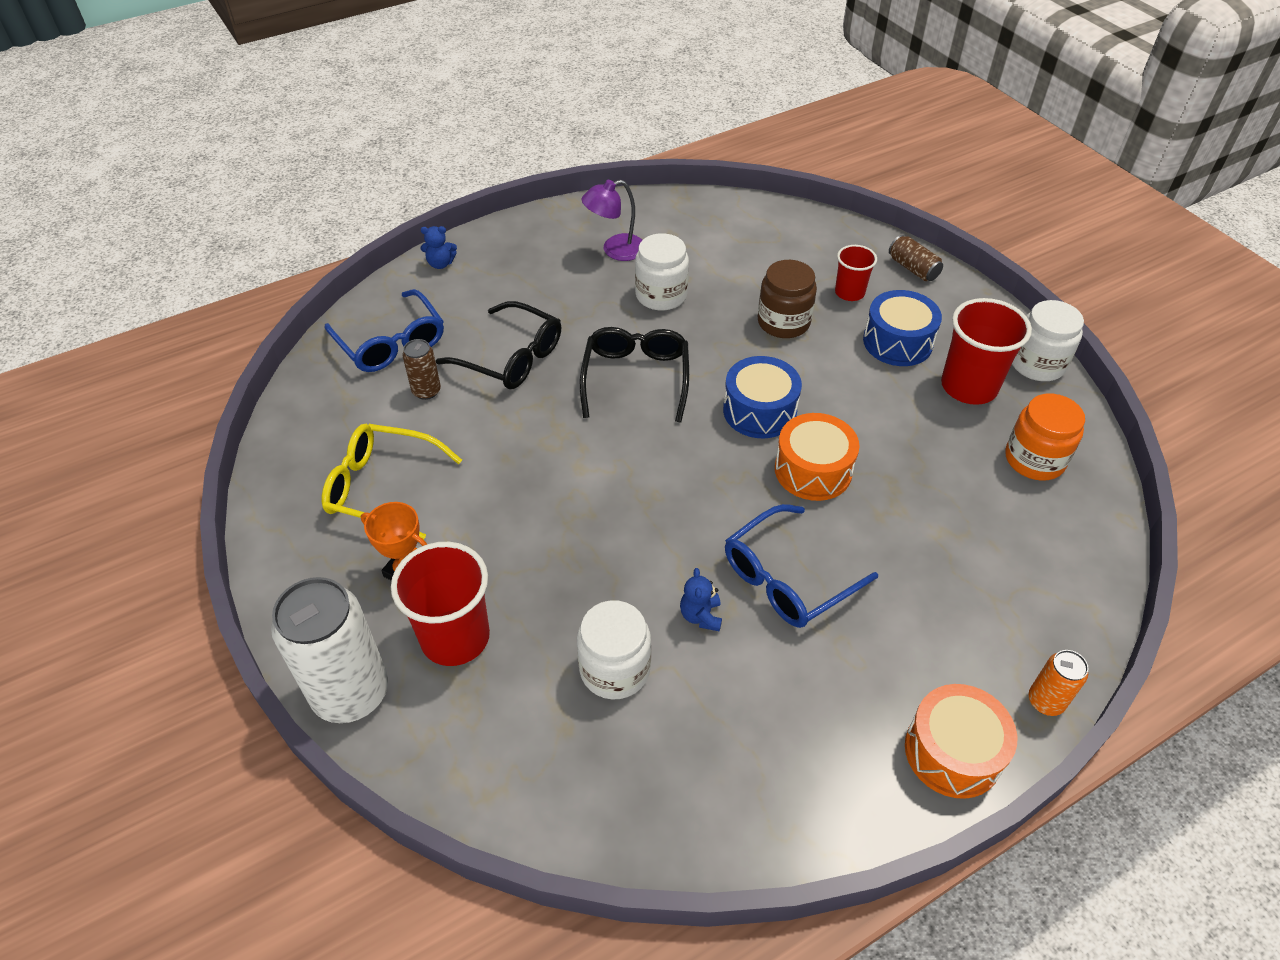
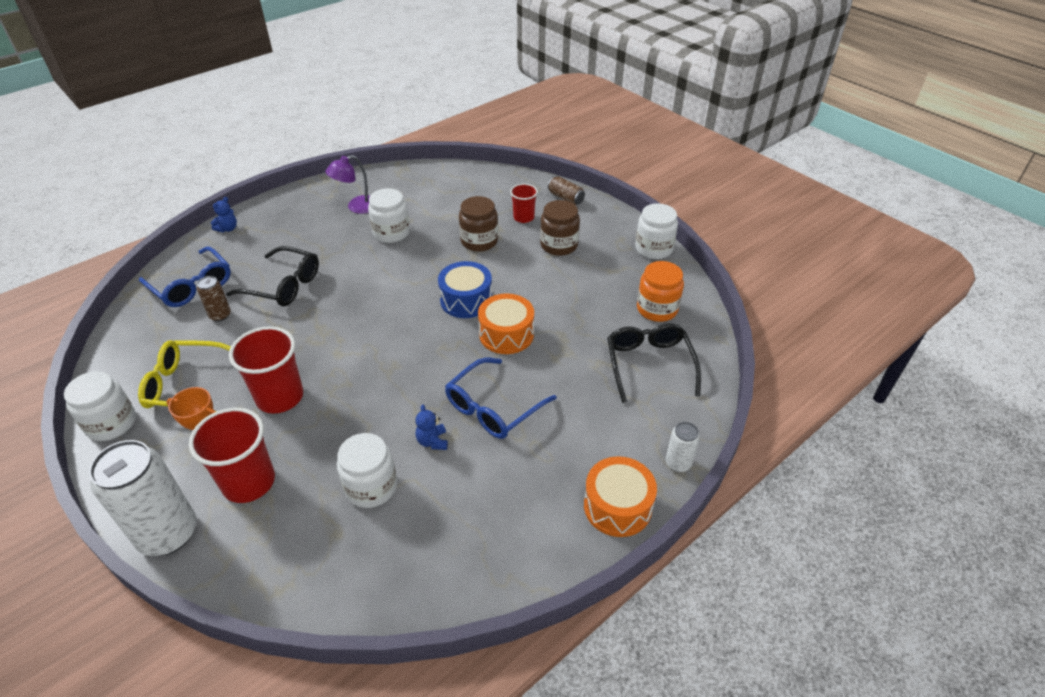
camera: 10 degrees left, 5 degrees down
blue teddy bear [421,226,457,269] -> blue teddy bear turned 45 degrees counterclockwise [211,197,237,232]
black glasses [580,327,689,422] -> black glasses moved to [607,324,701,403]
blue drum [863,290,942,366] -> brown jar [540,200,580,256]
red cup [941,298,1032,405] -> red cup moved to [229,326,303,414]
orange can [1028,650,1089,716] -> white can [666,422,700,472]
none -> white jar [64,371,136,441]

